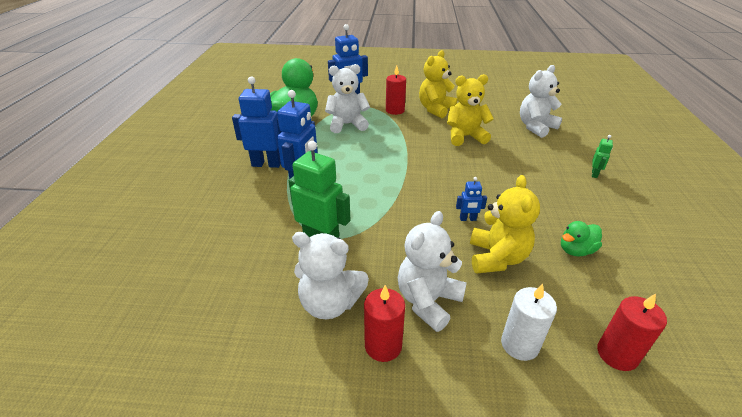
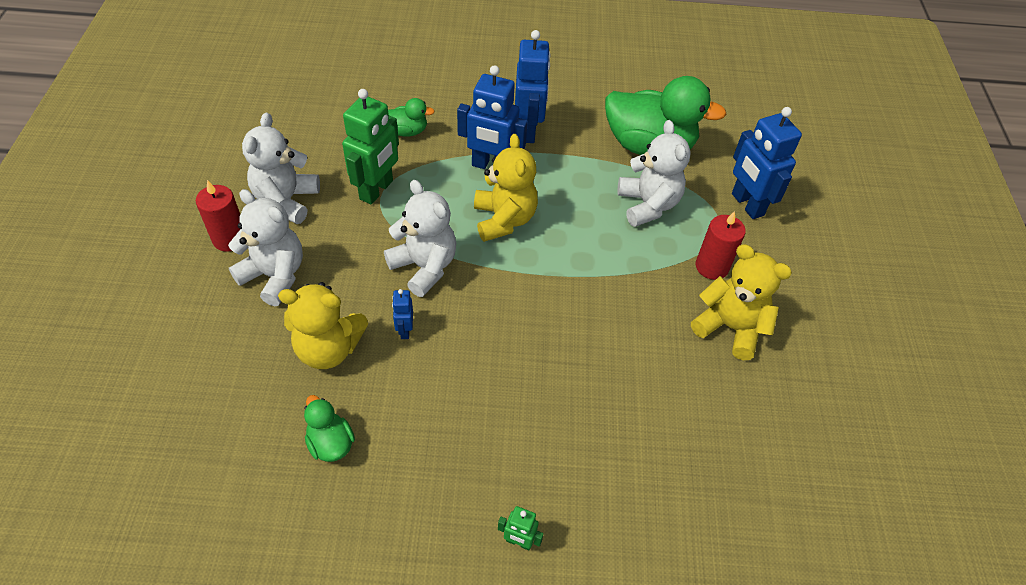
camera: 85 degrees right, 15 degrees up
yellow teddy bear [447,74,494,146] -> yellow teddy bear moved to [474,134,538,242]
white candle [501,284,557,361] -> none
white teddy bear [520,65,562,138] -> white teddy bear moved to [384,180,456,297]
red candle [597,294,667,371] -> none
none -> green duck [388,98,435,136]

